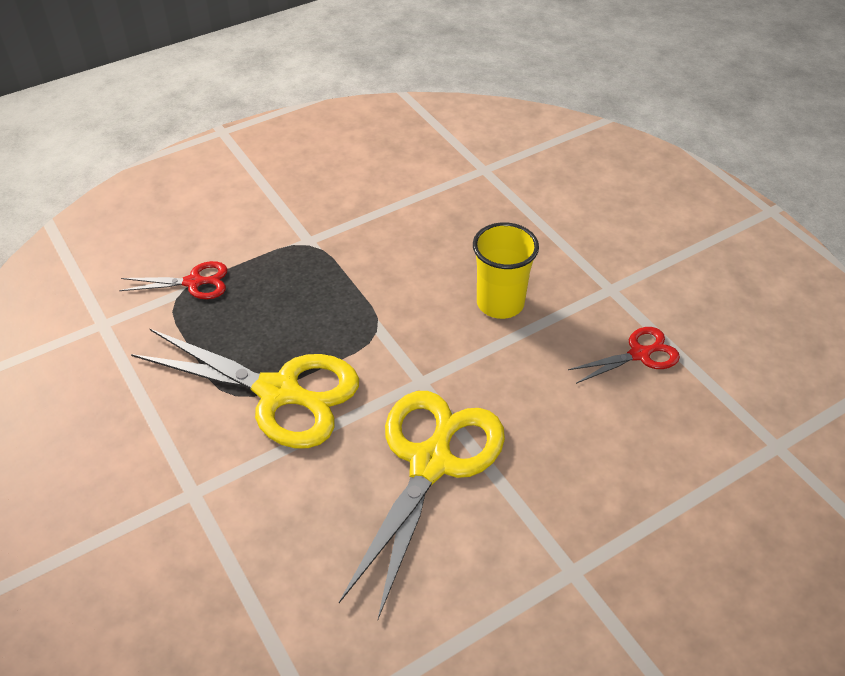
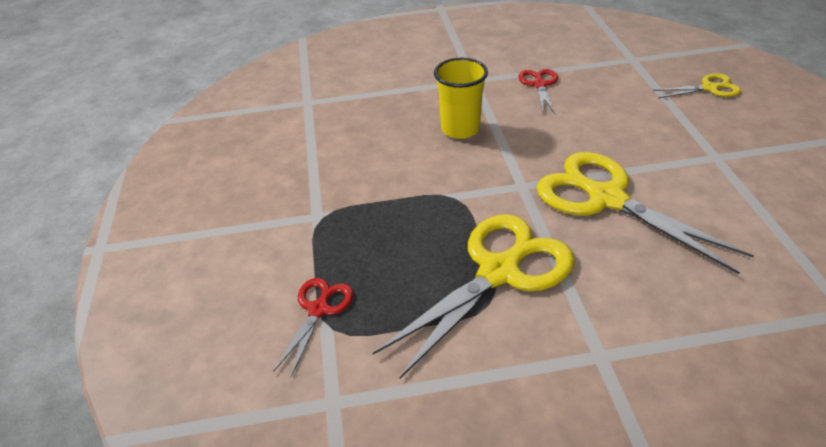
camera: 65 degrees left, 5 degrees down
none -> yellow scissors [653,73,741,98]

